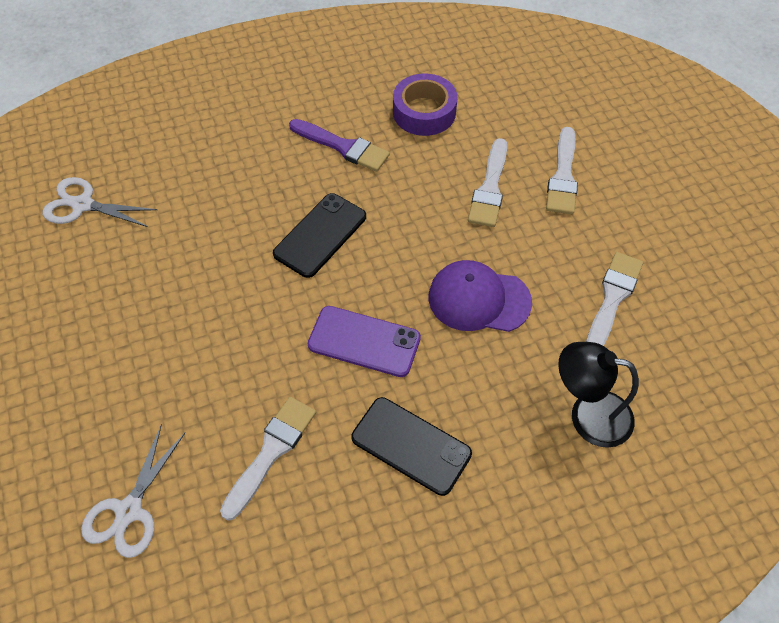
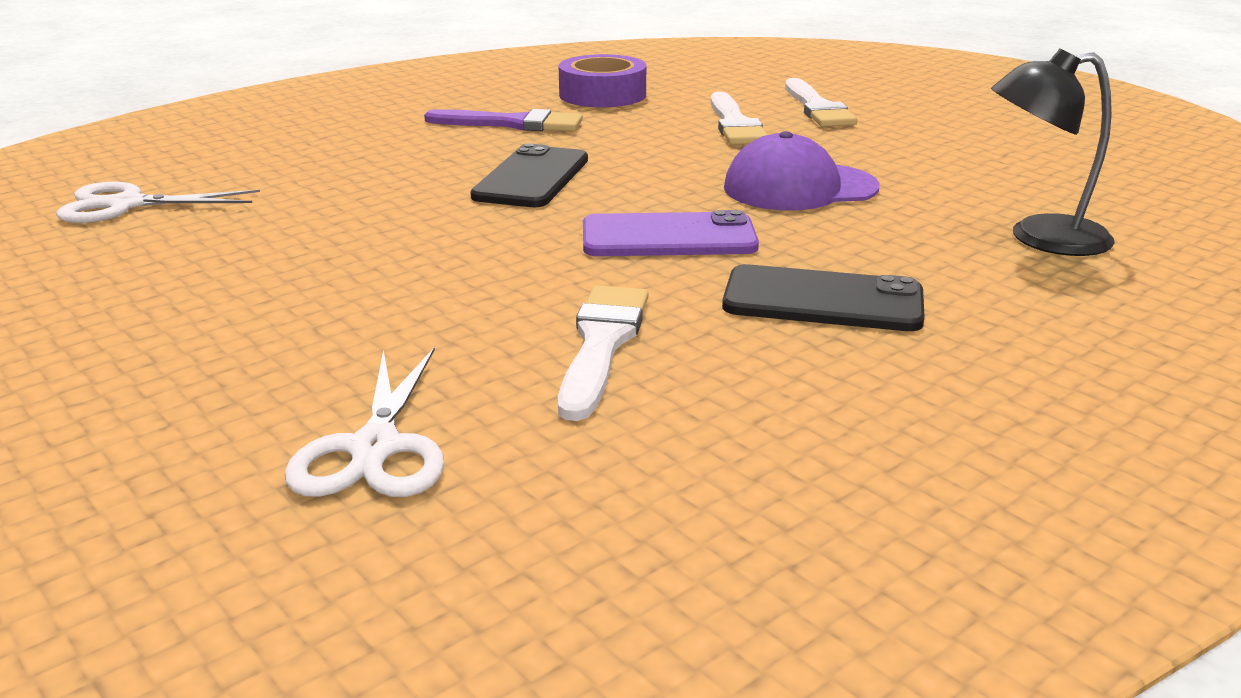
camera: 20 degrees left, 30 degrees down
white brush [586,252,643,346] -> none

